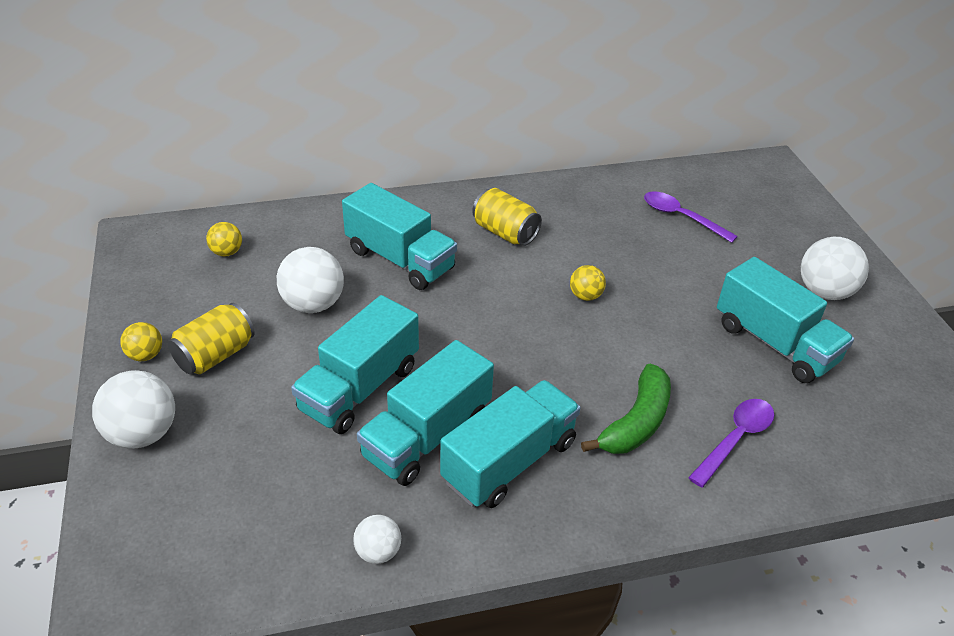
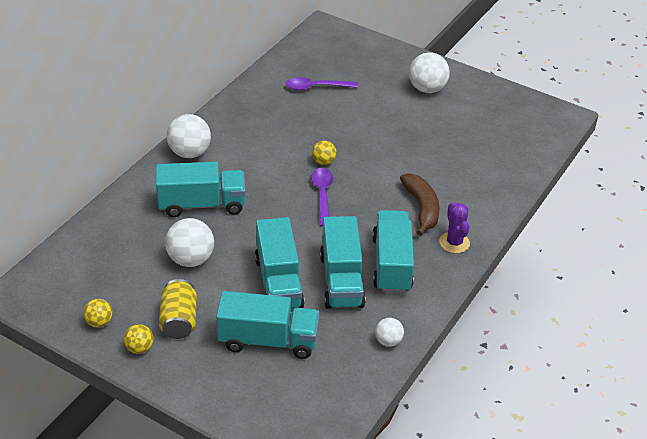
camera: 45 degrees left, 0 degrees up
white ball [92,370,175,449] -> white ball moved to [167,114,211,158]
yellow ball [206,222,242,256] -> yellow ball moved to [83,299,112,327]
yellow can [472,188,542,246] -> none
green banana [581,364,671,454] -> brown banana [400,173,439,236]
purple spoon [688,399,774,487] -> purple spoon moved to [311,168,333,227]
turquoise truck [717,257,854,383] -> turquoise truck moved to [216,291,319,359]
none -> purple cactus [439,202,470,253]

